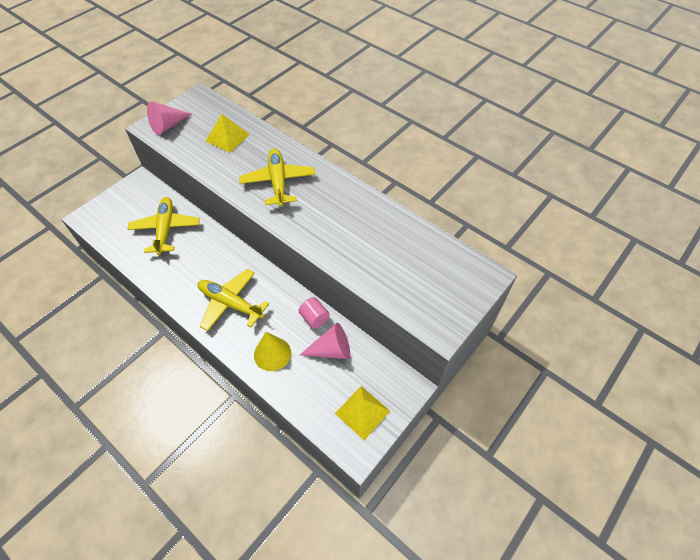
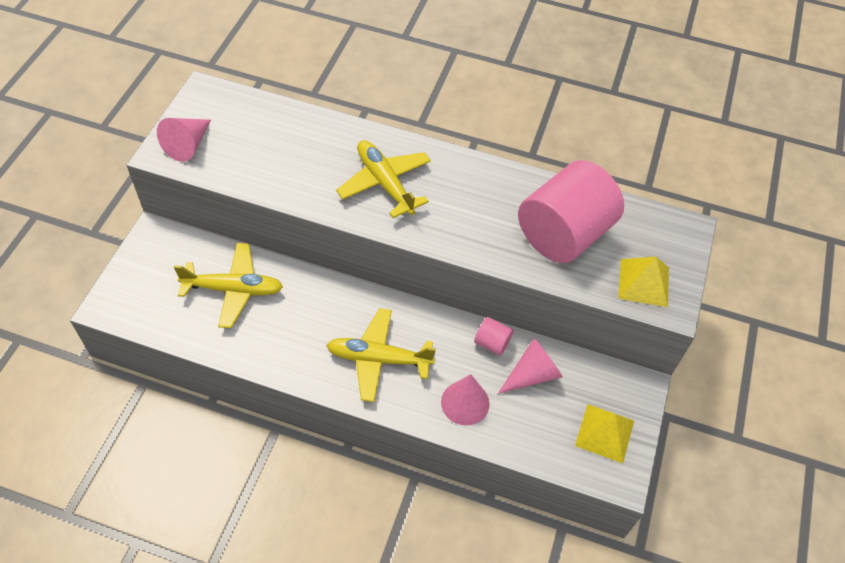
camera: 25 degrees left, 0 degrees up
yellow plane [127,197,200,255] -> yellow plane turned 120 degrees clockwise [174,243,283,328]
yellow pyramid [206,114,250,153] -> yellow pyramid moved to [618,257,669,307]
yellow cone [254,332,291,371] -> pink cone [441,374,490,425]
none -> pink cylinder [518,160,624,263]

